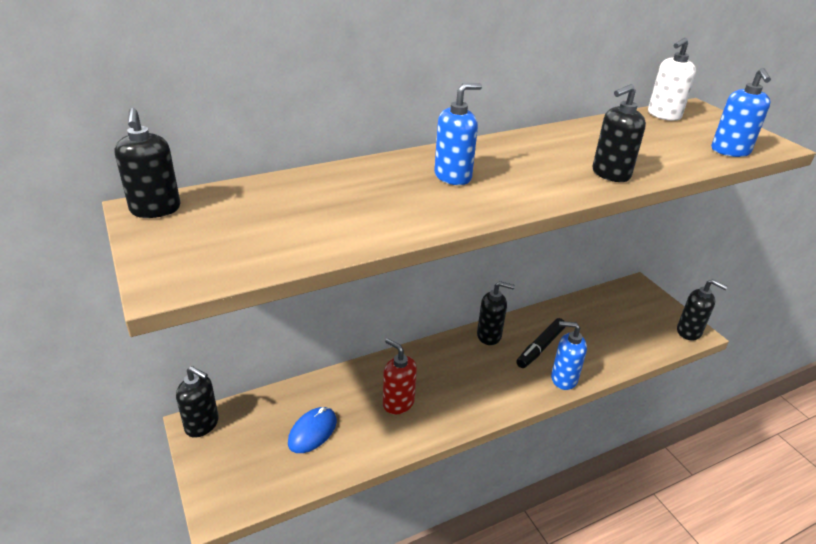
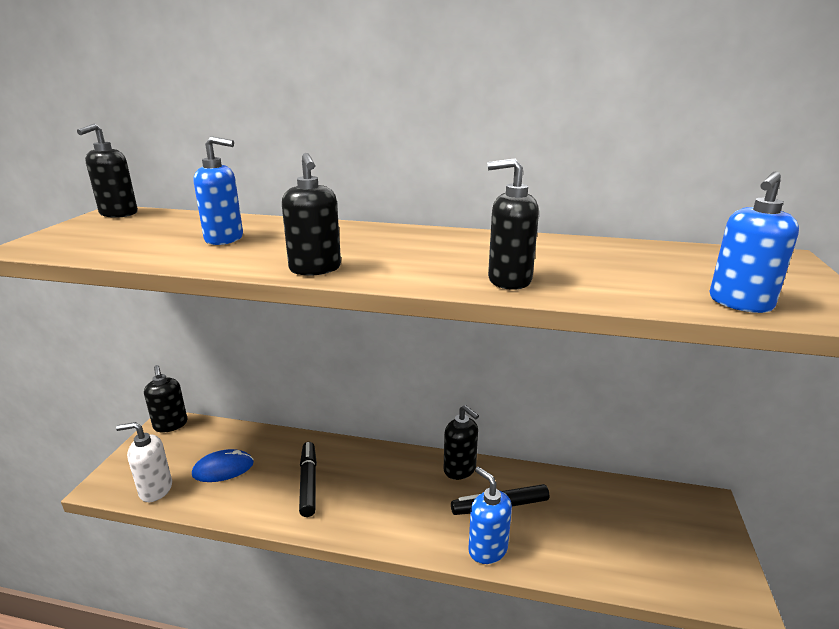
camera: 40 degrees right, 10 degrees down
red soap dispenser [383,338,417,414] -> black marker [299,442,317,517]
blue soap dispenser [434,83,482,185] -> blue soap dispenser moved to [194,136,243,245]
white soap dispenser [648,38,696,121] -> white soap dispenser moved to [116,422,172,502]
black soap dispenser [677,279,728,341] -> black soap dispenser moved to [282,153,341,276]

